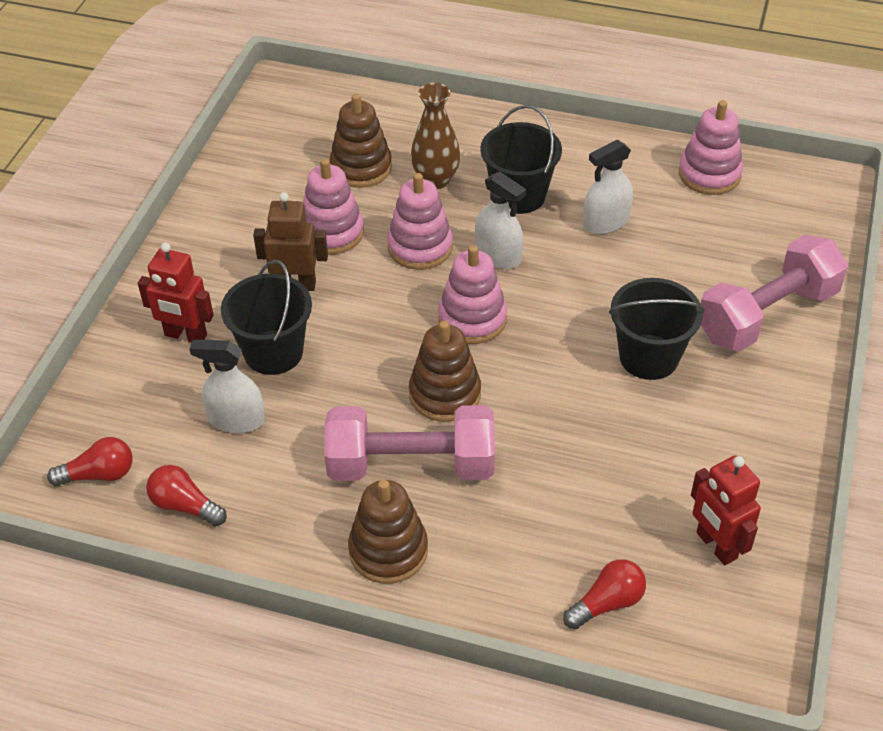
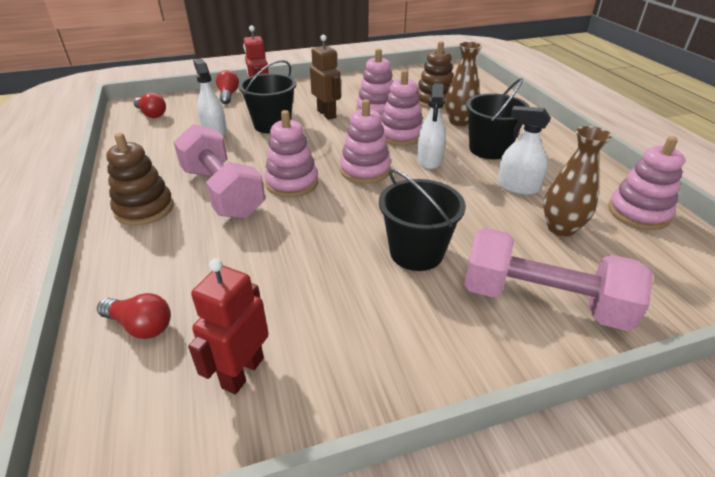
camera: 55 degrees right, 10 degrees down
red light bulb [146,465,227,526] -> red light bulb moved to [216,70,239,104]
brown stacking toy [409,321,481,422] -> pink stacking toy [265,110,318,197]
none -> brown vase [543,126,612,237]

